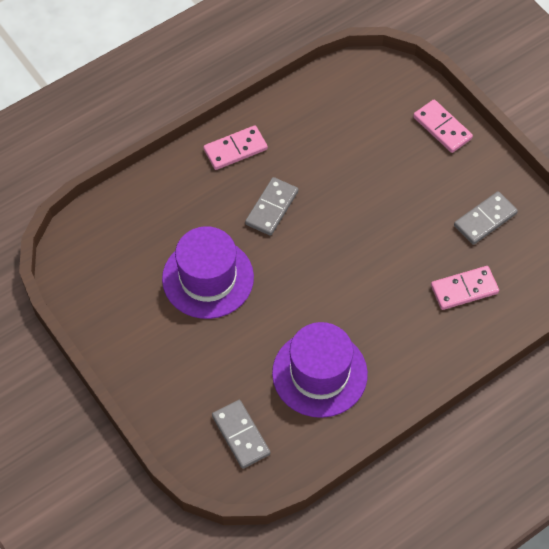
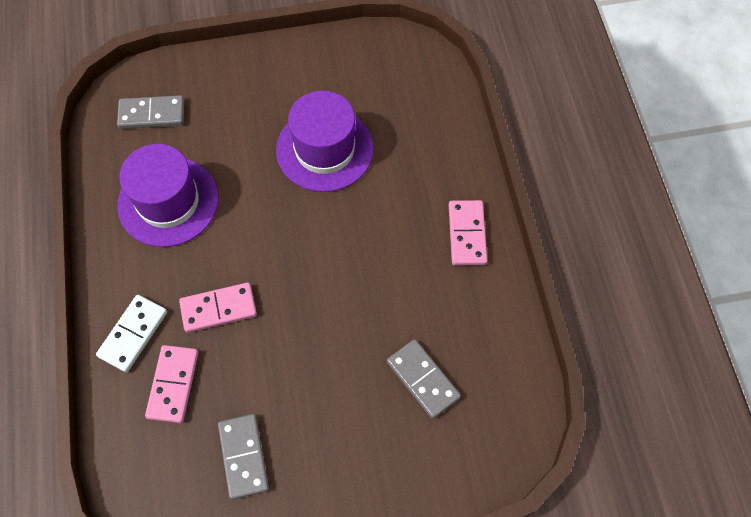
camera: 115 degrees right, 5 degrees up
grey domino [245,177,298,236] -> grey domino moved to [387,339,461,419]
pink domino [413,100,473,153] -> pink domino moved to [179,282,257,333]
none -> white domino [96,295,167,372]

